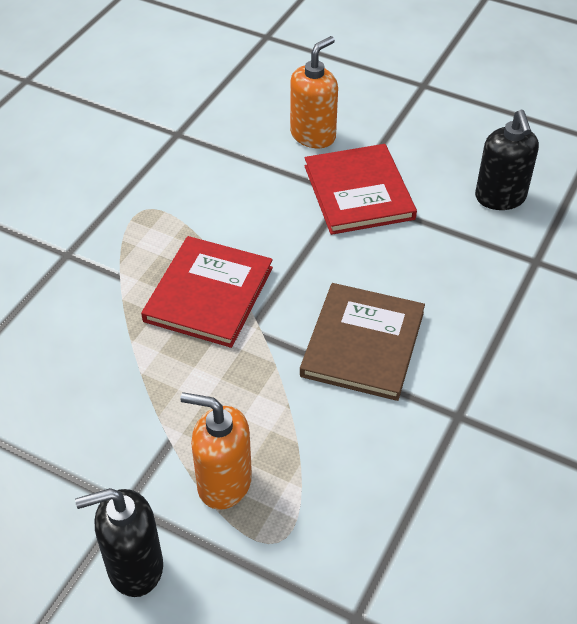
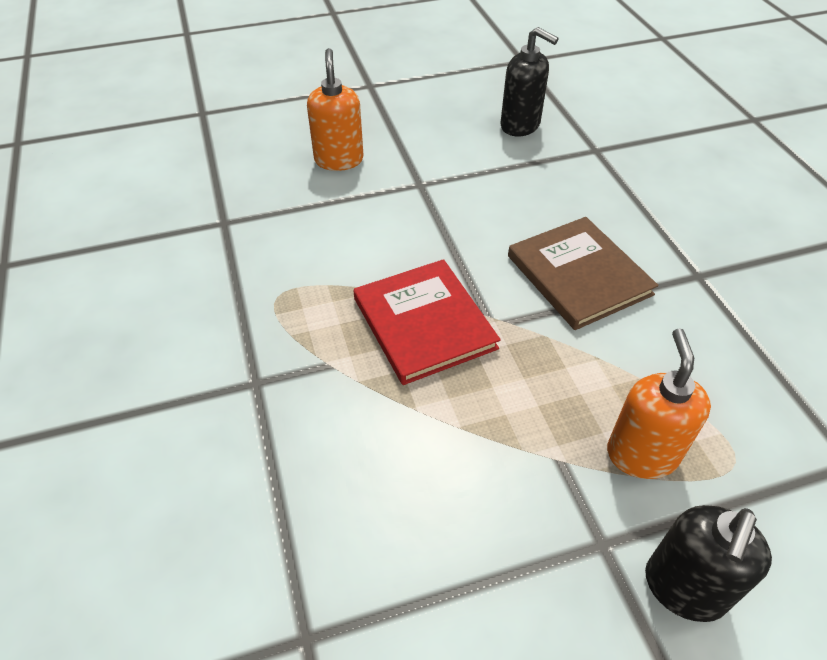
camera: 45 degrees left, 0 degrees up
orange soap dispenser [180,392,252,510] -> orange soap dispenser turned 120 degrees clockwise [607,328,711,479]
red book [304,144,417,235] -> none

